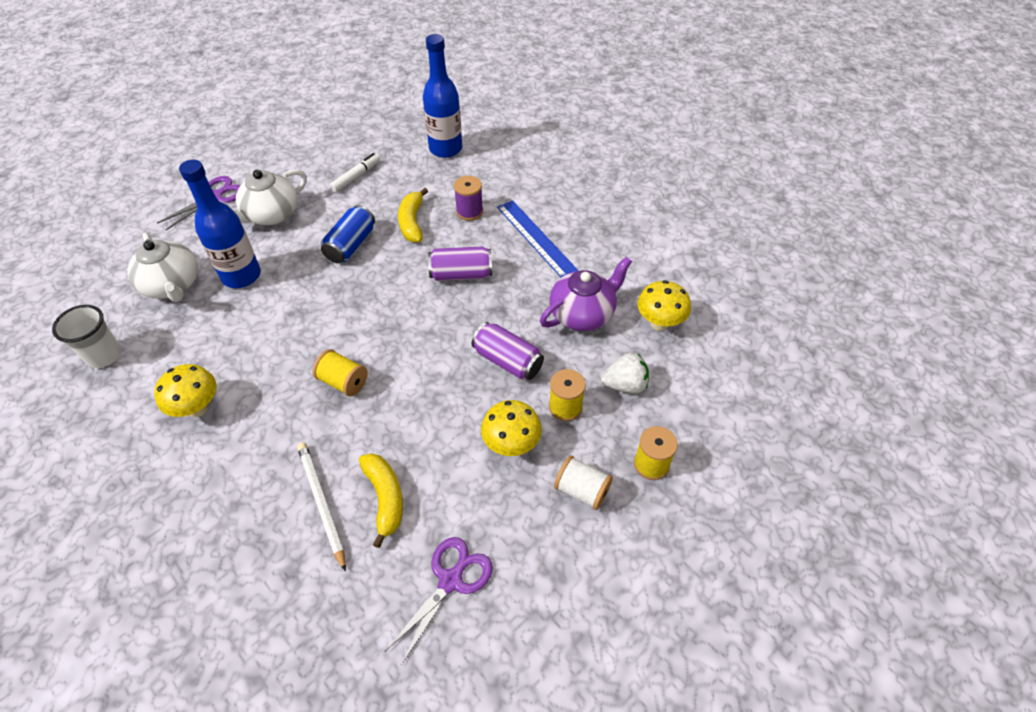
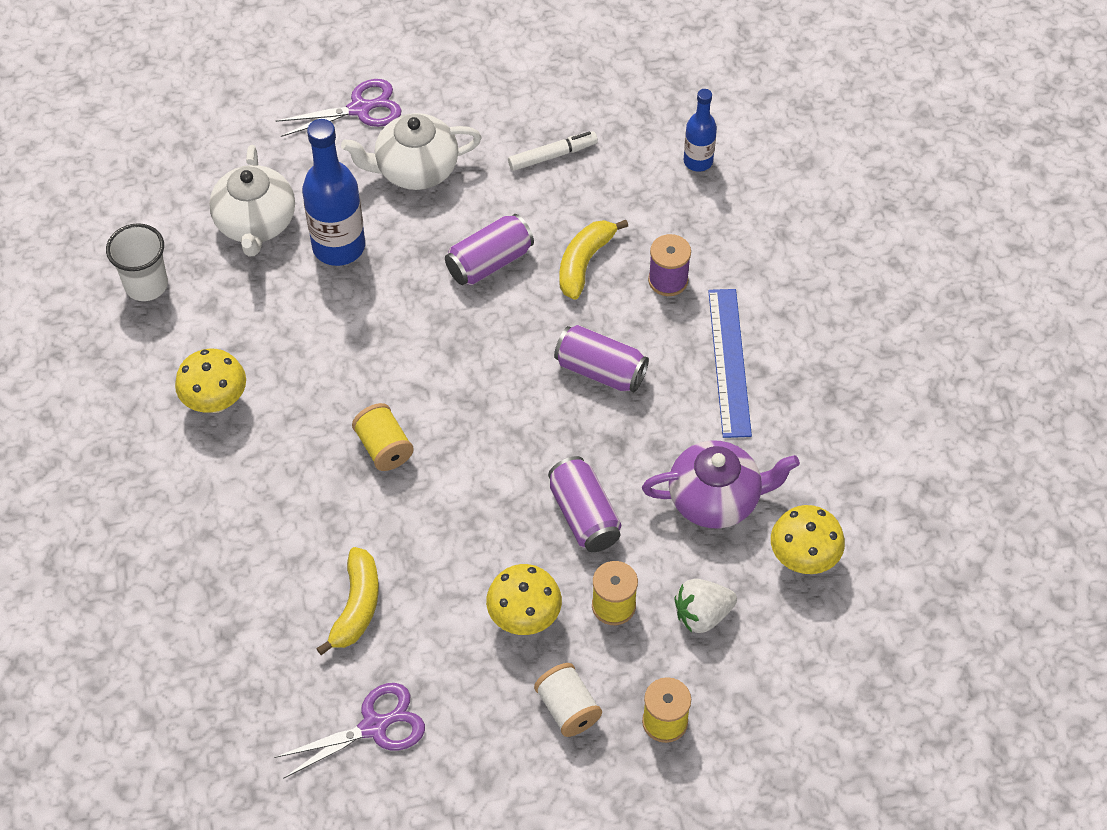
camera: 30 degrees right, 5 degrees up
white pencil [297,442,346,572] -> none
blue can [321,205,375,263] -> purple can [445,214,534,285]
blue bottle [423,34,462,158] -> blue bottle [683,89,717,172], size x0.57
white strawberry [601,353,649,394] -> white strawberry turned 135 degrees clockwise [674,579,737,633]

